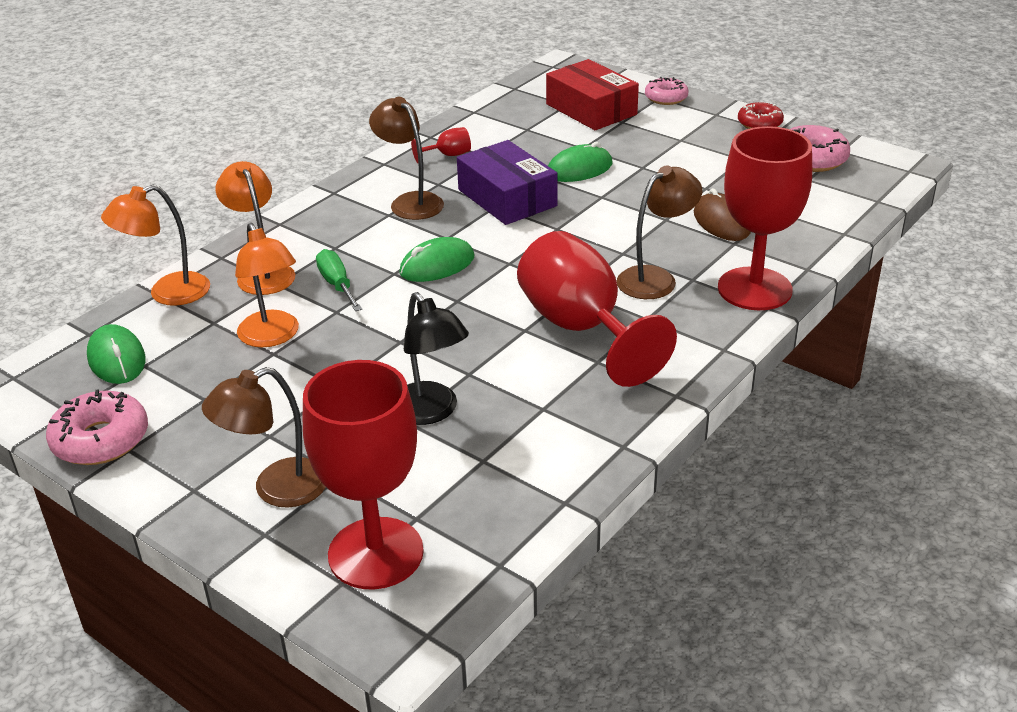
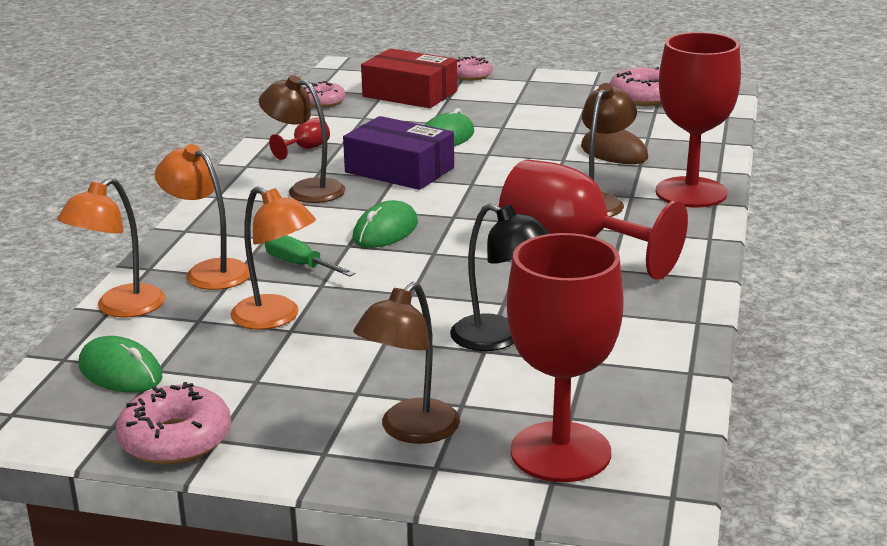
camera: 25 degrees left, 10 degrees down
red donut [738,102,784,129] -> none
none -> pink donut [304,81,346,108]

